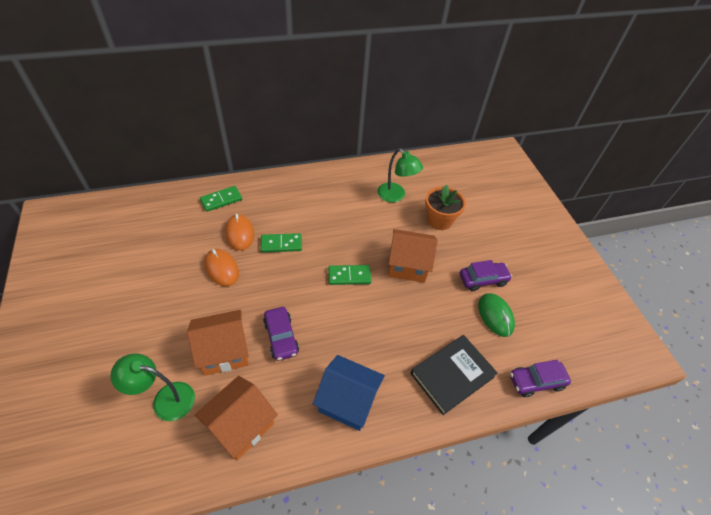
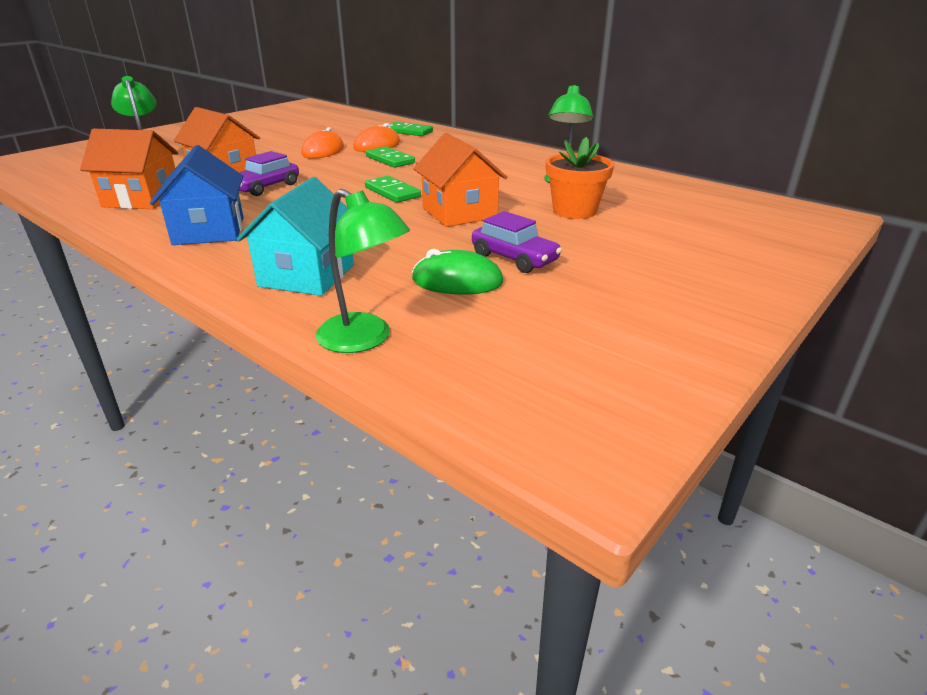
camera: 60 degrees right, 20 degrees down
black book [410,335,498,415] -> turquoise house [237,177,354,296]
green mouse [478,293,515,337] -> green mouse turned 60 degrees clockwise [412,249,504,295]
purple car [510,360,571,397] -> green lamp [316,189,410,353]

